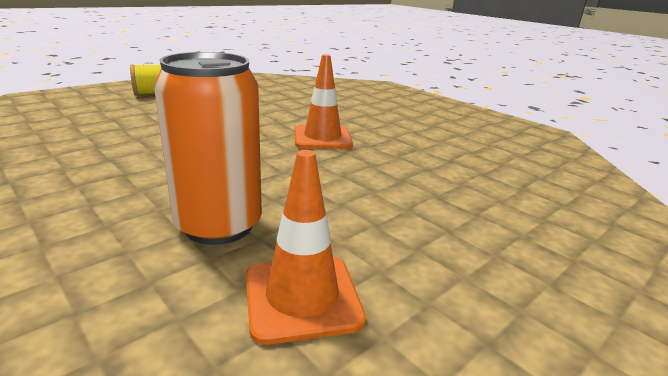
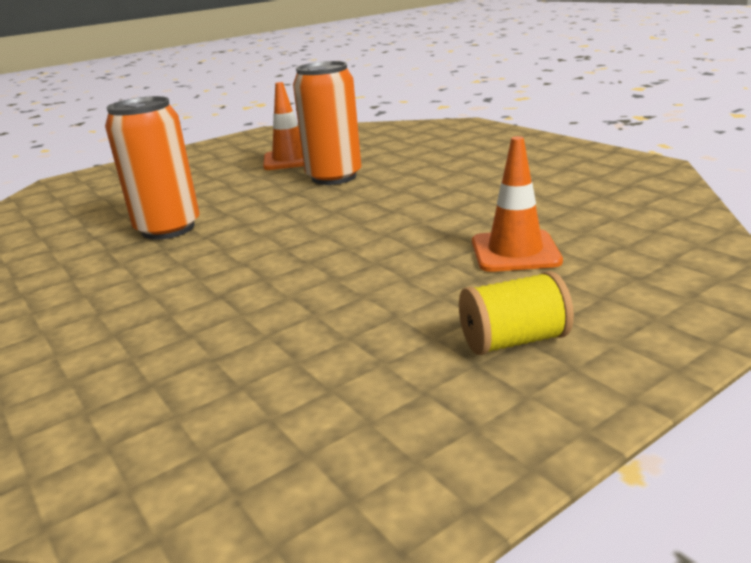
camera: 170 degrees left, 0 degrees up
orange traffic cone [294,54,353,149] -> orange traffic cone moved to [472,136,563,272]
none -> orange can [105,96,200,240]

